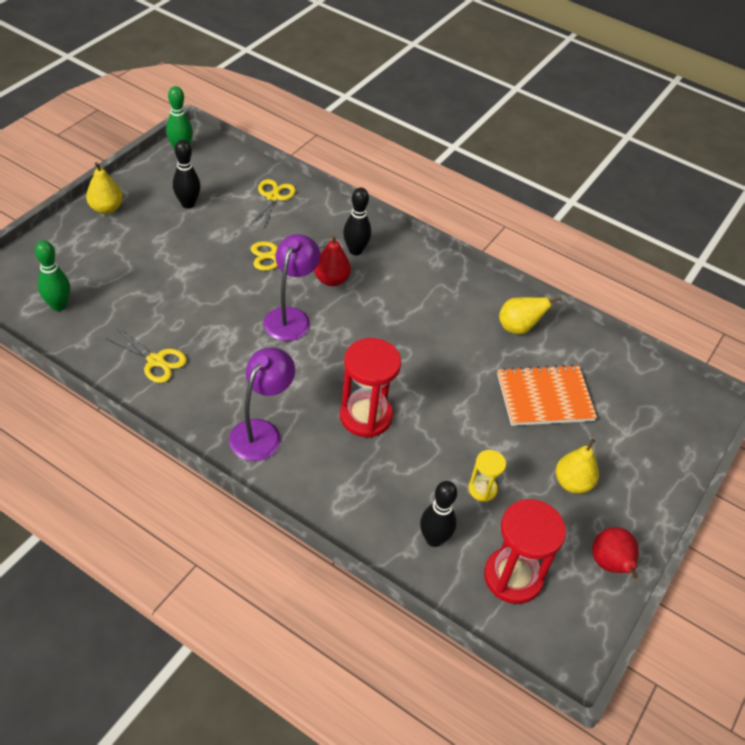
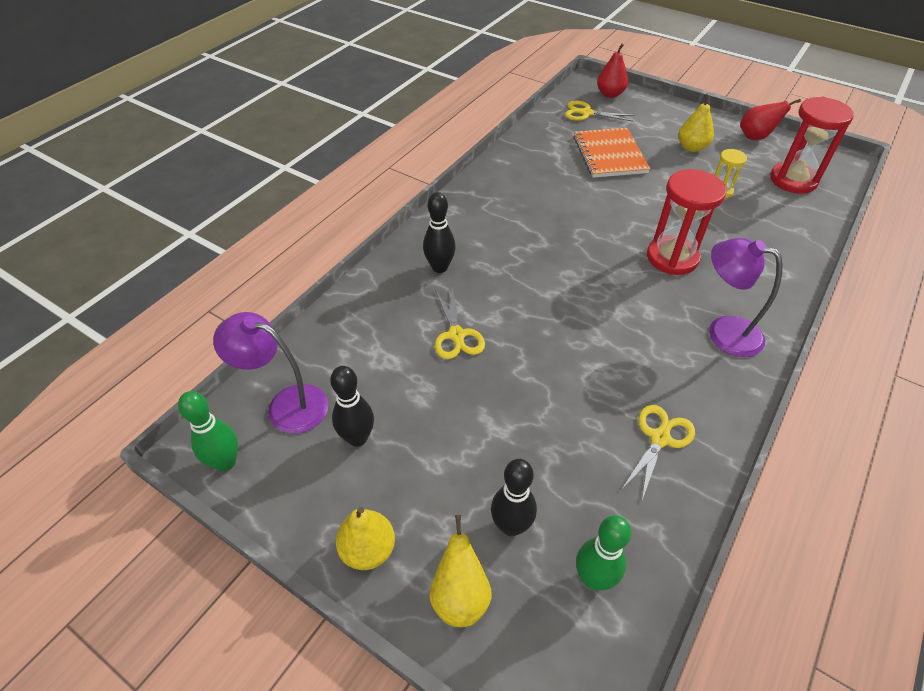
camera: 85 degrees left, 0 degrees up
yellow scissors [250,179,296,230] -> yellow scissors moved to [565,101,634,121]
purple lamp [264,234,320,341] -> purple lamp moved to [213,312,328,434]
red pear [314,235,351,286] -> red pear moved to [597,43,628,98]
black bowling pin [420,481,457,547] -> black bowling pin moved to [491,459,537,536]
yellow pear [499,297,562,334] -> yellow pear moved to [429,515,492,627]

